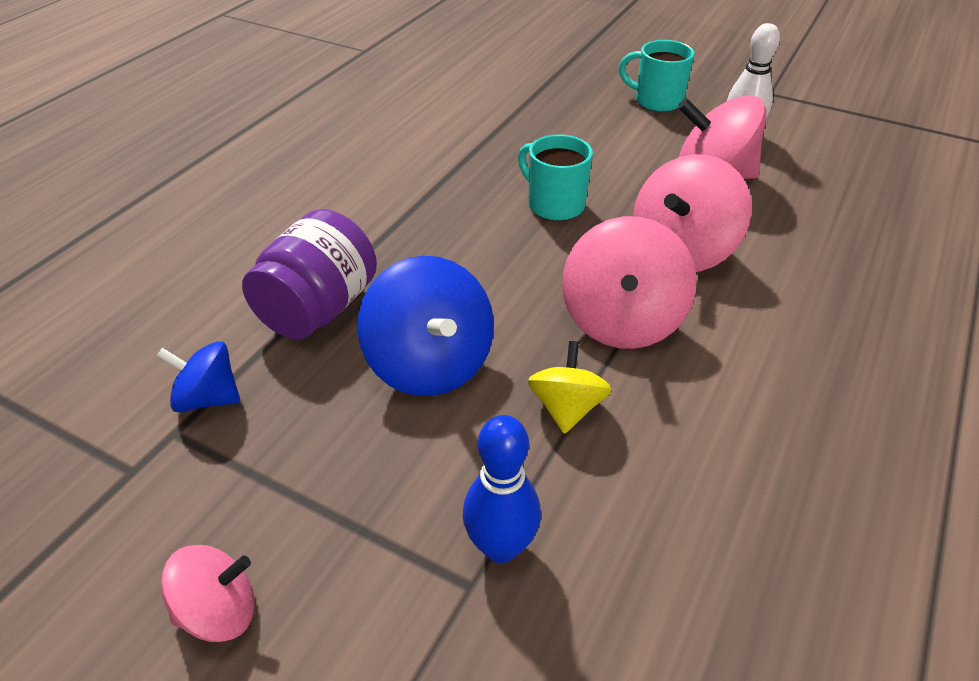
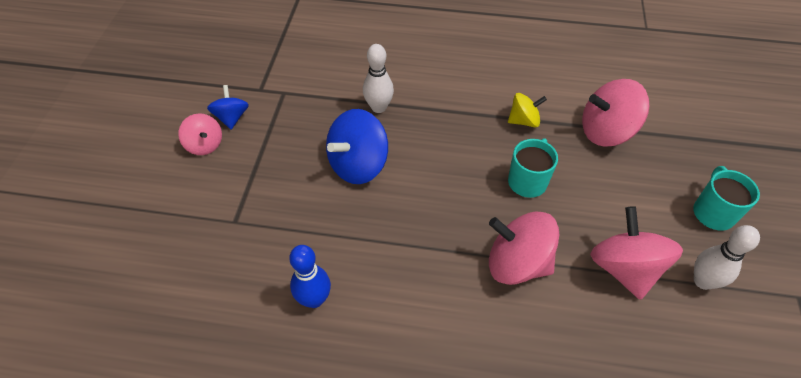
camera: 70 degrees right, 10 degrees up
blue spinning top [157,341,240,413] -> blue spinning top moved to [207,85,249,129]
purple jar [242,209,377,340] -> white bowling pin [363,44,394,113]
blue bowling pin [463,415,541,563] -> blue bowling pin moved to [289,245,331,308]
yellow spinning top [528,341,612,434] -> yellow spinning top moved to [508,93,547,127]
pink spinning top [562,216,697,349] -> pink spinning top moved to [582,79,649,147]

